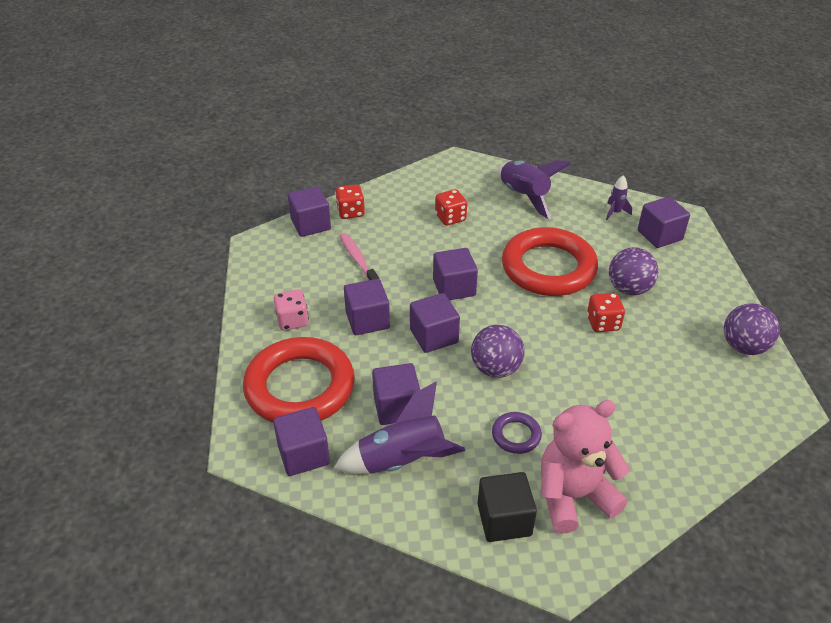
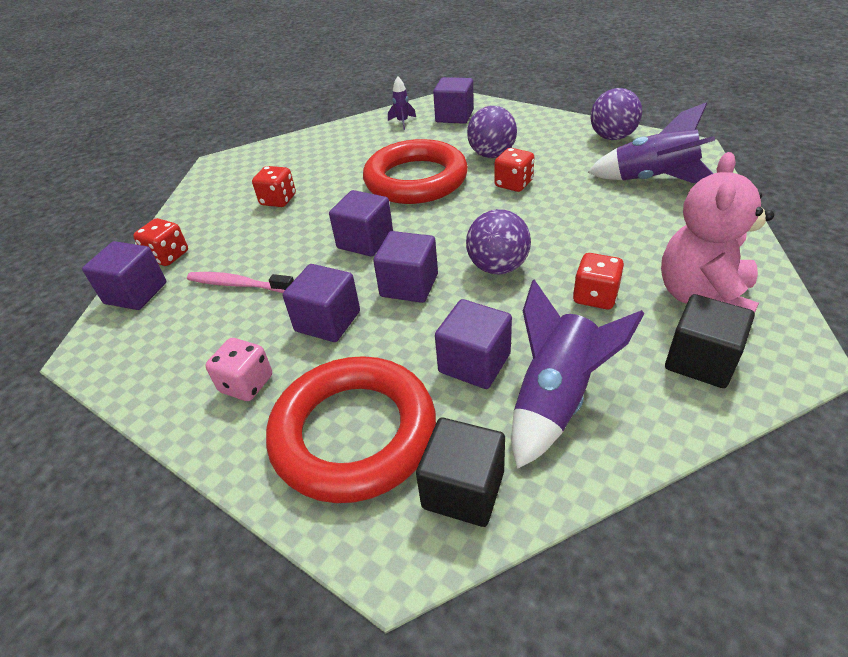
camera: 45 degrees left, 0 degrees up
purple cube [273,407,330,476] -> black cube [416,418,505,527]
purple ring [492,412,542,454] -> red dice [573,253,624,309]
purple rocket [498,160,571,219] -> purple rocket moved to [588,102,715,183]

